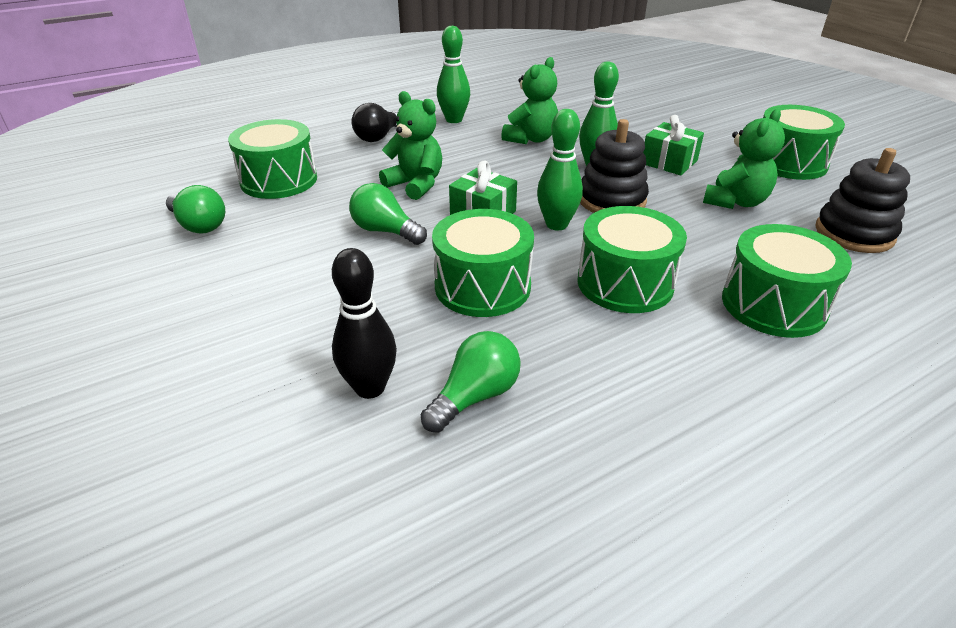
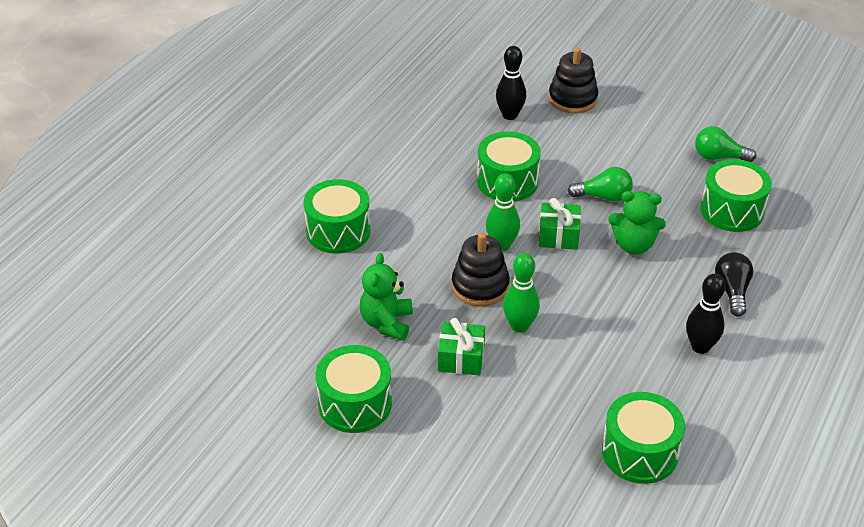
camera: 150 degrees right, 5 degrees up
green light bulb [421,331,521,433] -> none
green bowling pin [437,26,470,123] -> black bowling pin [686,274,726,354]
green teddy bear [501,57,558,144] -> none
green drum [577,206,687,313] -> green drum moved to [602,392,685,484]
black stacking toy [815,148,910,253] -> black stacking toy moved to [549,48,598,114]

